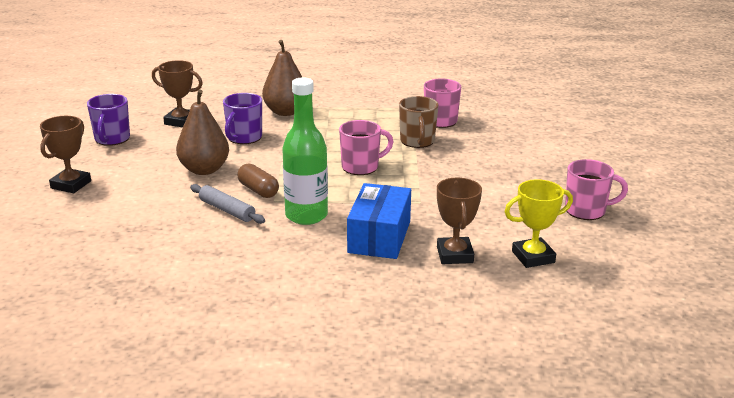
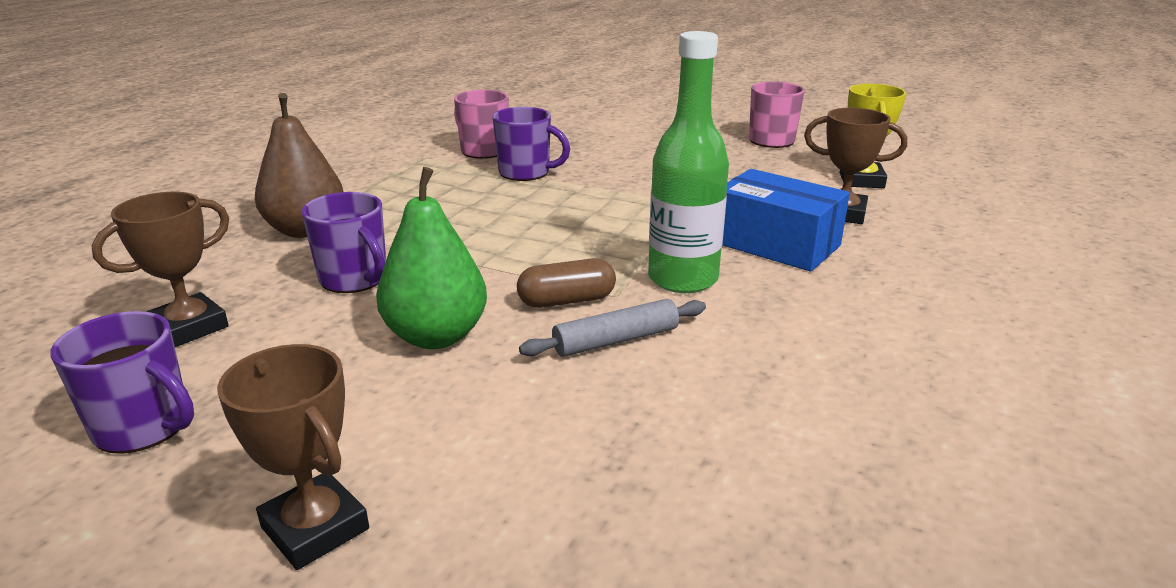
camera: 65 degrees left, 0 degrees up
brown pear [176,90,229,175] -> green pear [376,167,487,349]
pink mug [339,120,393,175] -> none
brown mug [399,96,439,148] -> purple mug [493,107,570,181]

